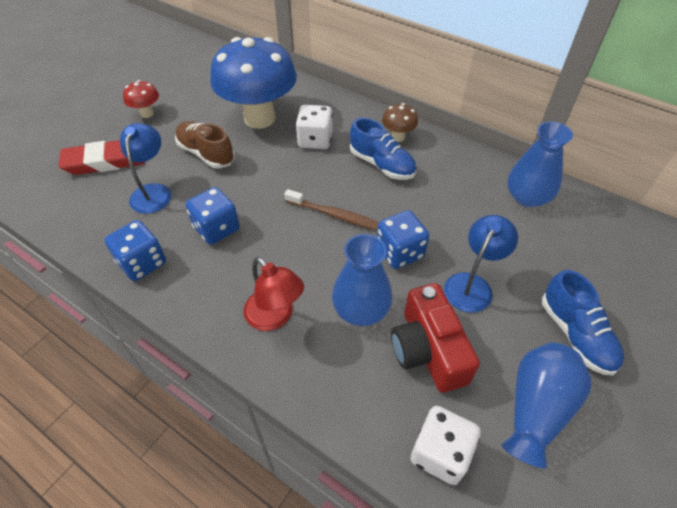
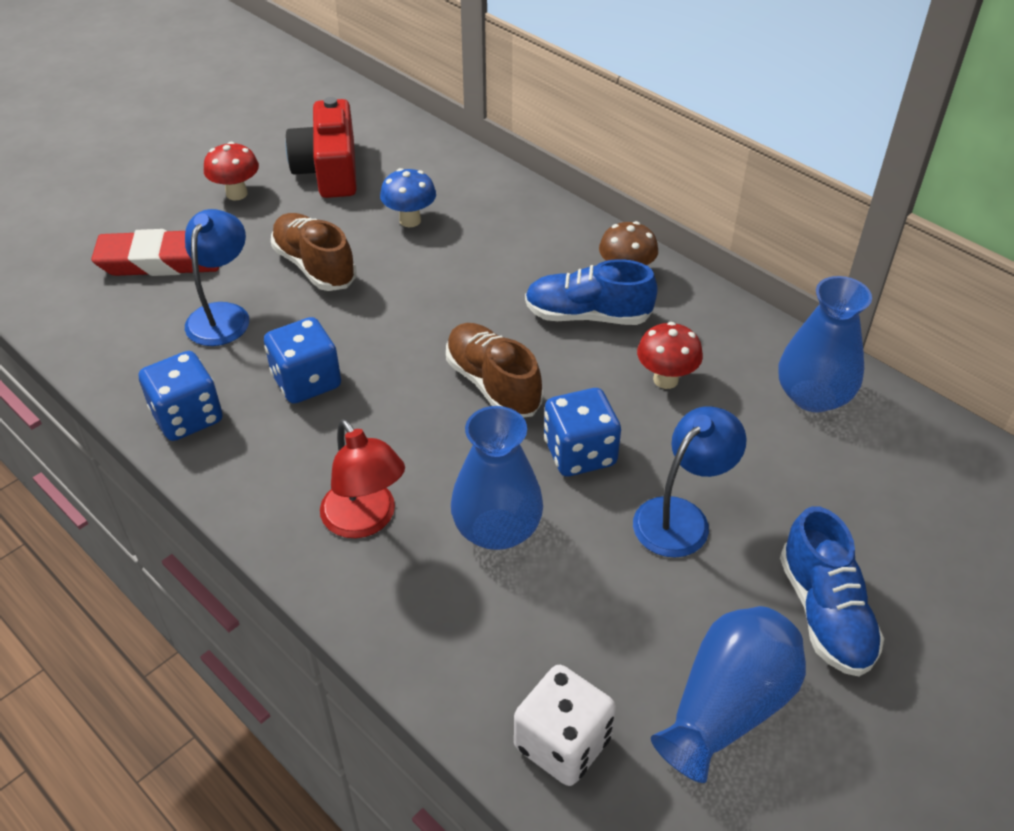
camera: 10 degrees right, 5 degrees down
blue mushroom [210,37,297,129] -> blue mushroom [380,168,436,227], size x0.42
brown toothbrush [284,189,379,230] -> brown shoe [446,323,542,418]
white dice [296,105,333,149] -> none
blue shoe [350,118,416,180] -> blue shoe turned 135 degrees clockwise [525,259,658,325]
red camera [391,283,480,393] -> red camera moved to [285,97,357,198]
none -> red mushroom [637,322,703,389]

